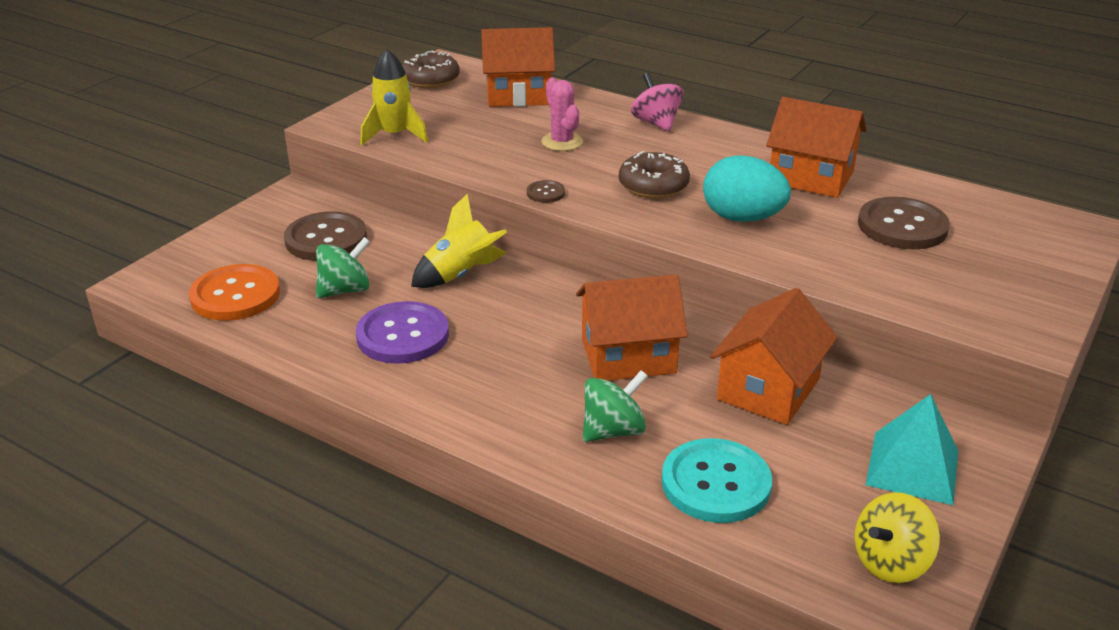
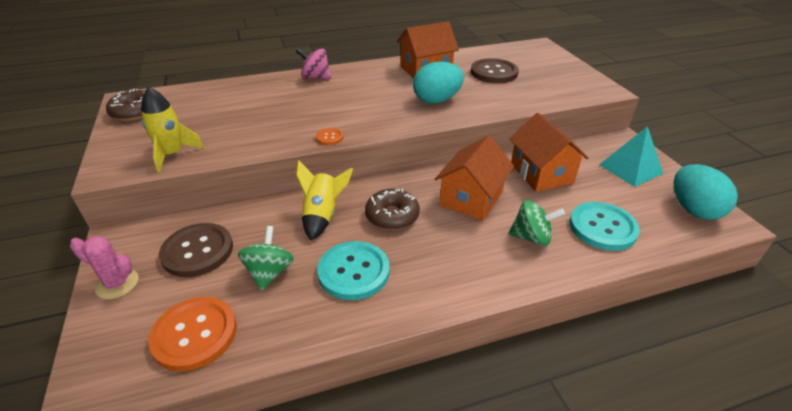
camera: 50 degrees left, 5 degrees up
purple button [356,301,449,364] -> turquoise button [317,241,390,300]
orange house [481,27,555,107] -> none
brown button [527,180,565,203] -> orange button [316,128,343,145]
pink cactus [541,78,583,151] -> pink cactus moved to [70,236,139,299]
green spinning top [583,370,648,442] -> green spinning top turned 90 degrees clockwise [508,200,565,246]
brown donut [619,151,690,199] -> brown donut moved to [365,189,420,230]
yellow spinning top [855,492,940,583] -> turquoise egg [674,164,738,220]

